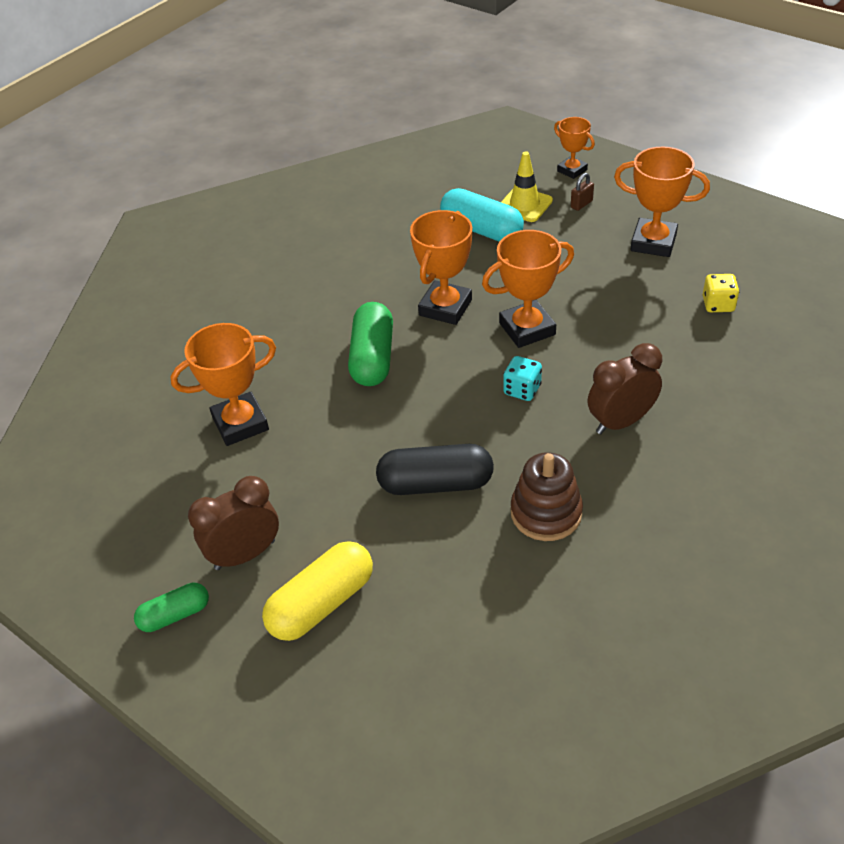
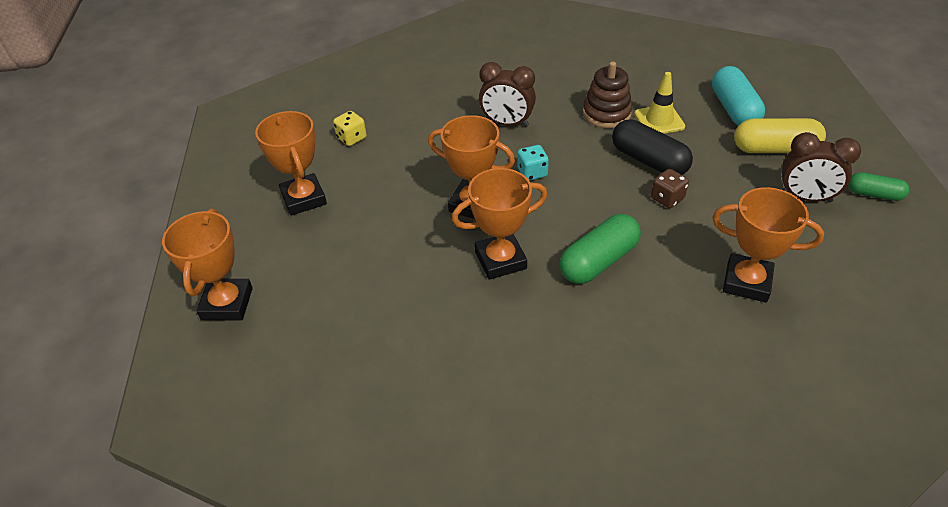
camera: 135 degrees left, 0 degrees up
turquoise capsule [440,188,524,242] -> turquoise capsule moved to [712,66,765,126]
yellow traffic cone [501,151,553,222] -> yellow traffic cone moved to [634,72,685,134]
orange trophy [554,117,595,179] -> orange trophy [162,209,253,320], size x1.66
brown padlock [571,173,594,211] -> none
none -> brown dice [651,169,689,208]

